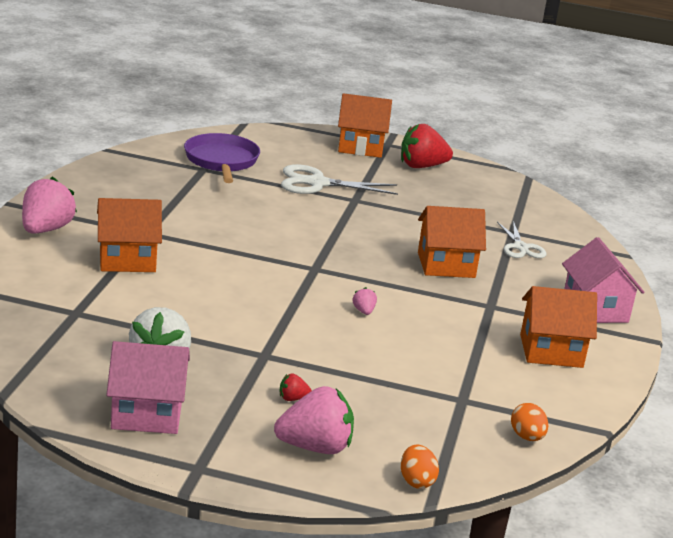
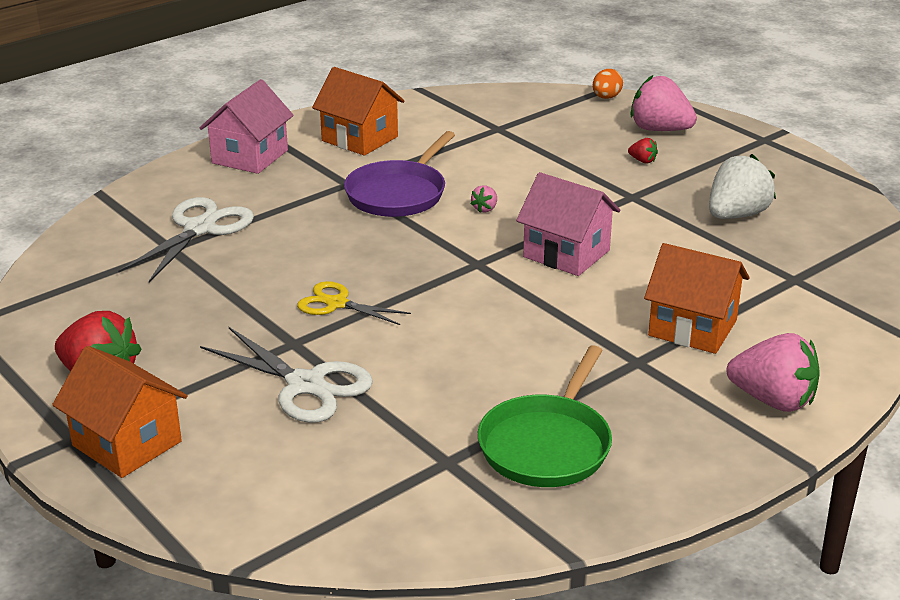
camera: 140 degrees left, 5 degrees up
pink strawberry [22,176,77,234] -> pink strawberry turned 120 degrees counterclockwise [727,333,820,412]
pink house [106,341,190,434] -> pink house moved to [516,172,620,276]
purple pan [184,133,260,183] -> purple pan moved to [344,131,455,217]
orange house [418,206,486,278] -> none
white scissors [497,221,546,258] -> white scissors [118,197,254,282], size x1.55
orange egg [511,403,548,441] -> none
none -> yellow scissors [297,281,411,325]
none -> green pan [478,345,612,487]

